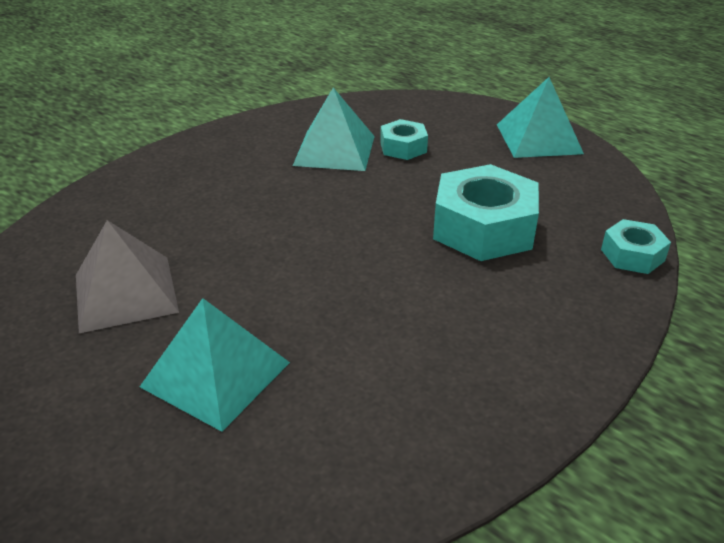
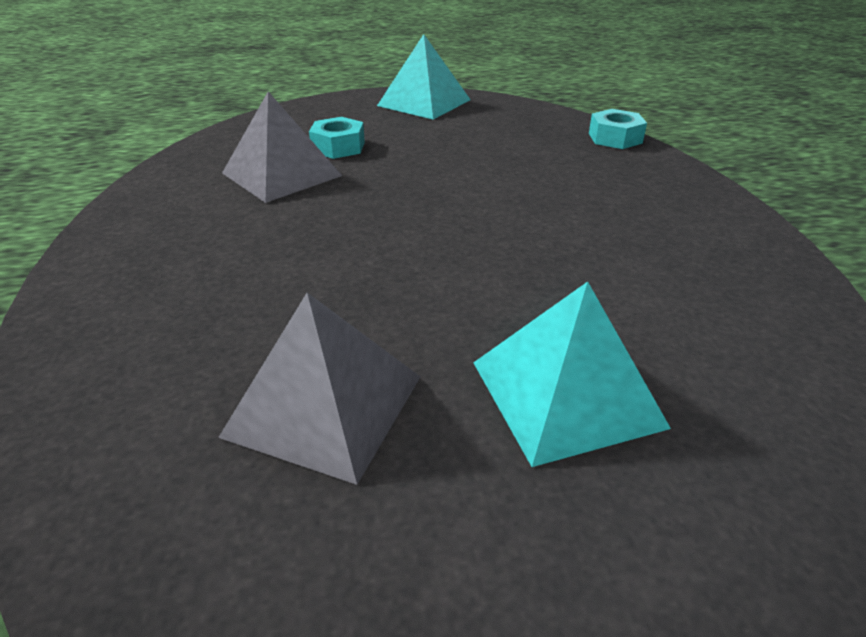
camera: 50 degrees left, 0 degrees up
turquoise pyramid [293,88,375,171] -> grey pyramid [222,91,342,203]
turquoise nut [433,164,539,261] -> none

